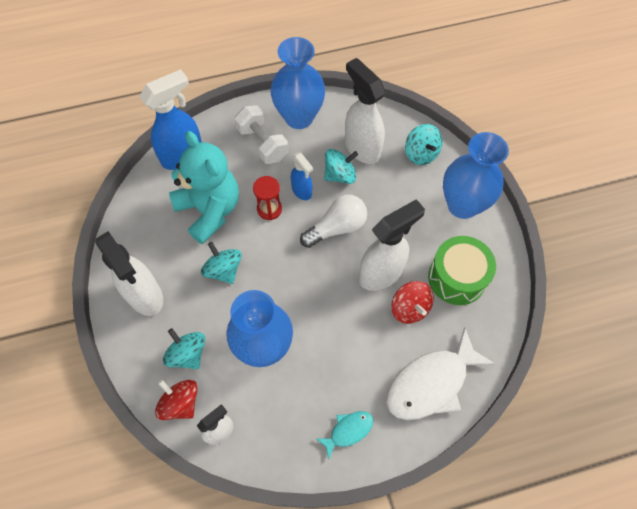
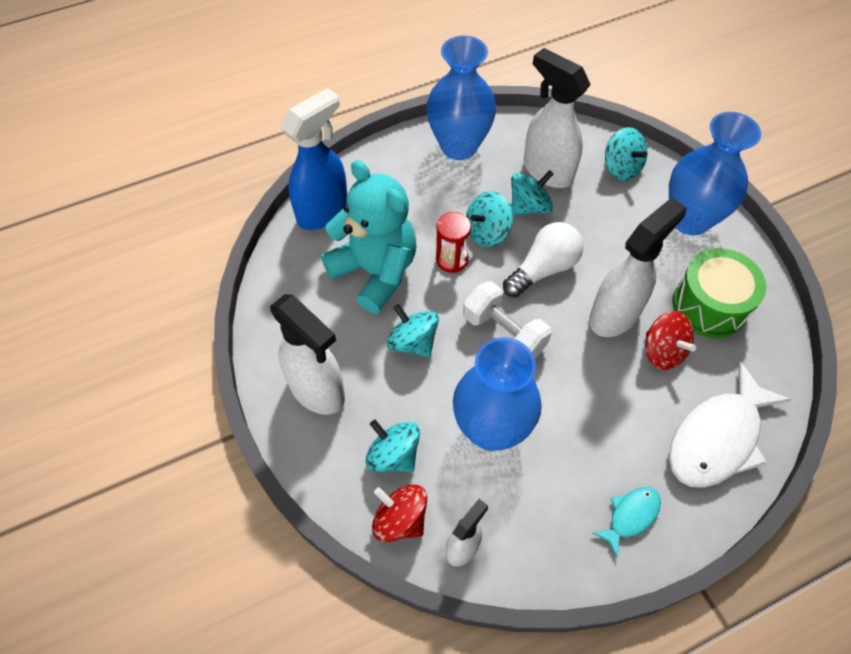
camera: 10 degrees left, 5 degrees down
white dumbbell [234,105,288,164] -> white dumbbell moved to [463,281,552,358]
blue spray bottle [291,152,313,200] -> turquoise spinning top [466,191,513,247]

